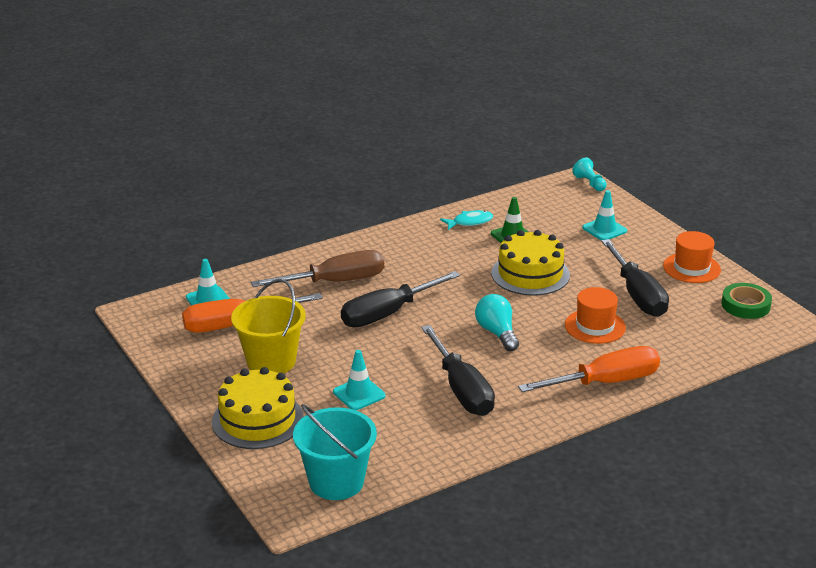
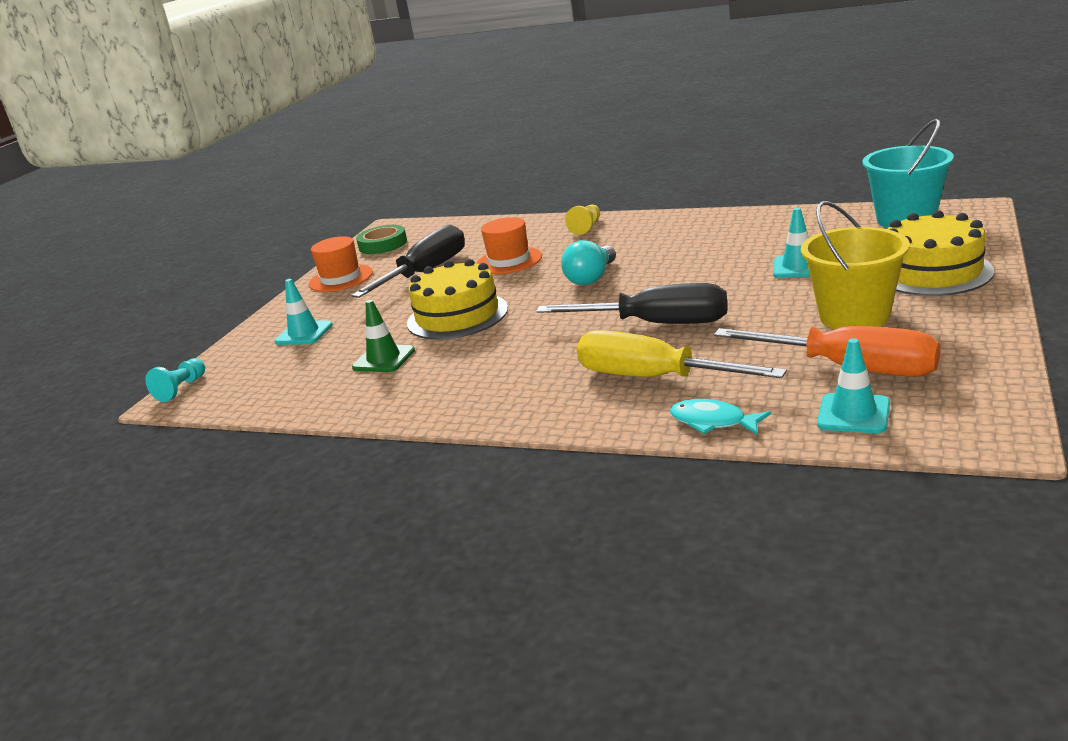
camera: 125 degrees left, 5 degrees down
brown screwdriver [251,250,384,287] -> yellow screwdriver [576,330,787,378]
black screwdriver [421,325,495,416] -> none
turquoise fish [440,210,493,230] -> turquoise fish moved to [670,399,771,435]
orange screwdriver [518,346,660,392] -> yellow pawn [565,204,600,235]

